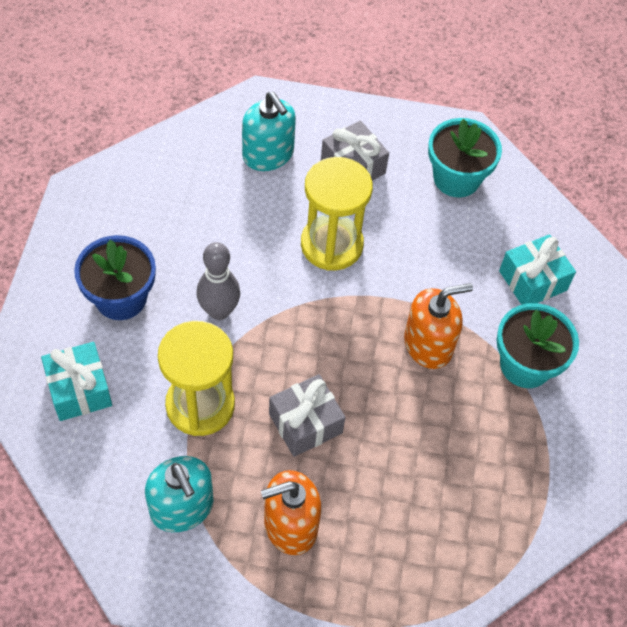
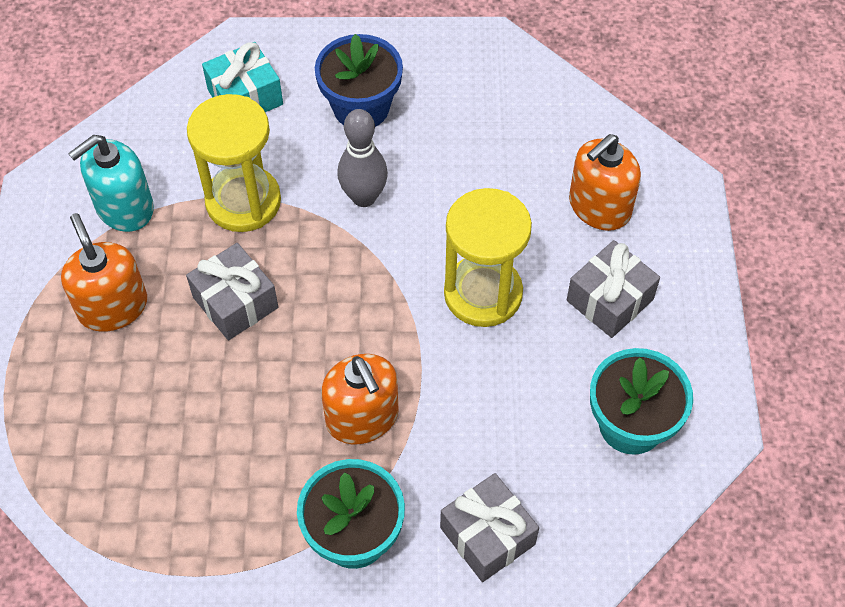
camera: 85 degrees right, 0 degrees up
turquoise soap dispenser [242,92,296,171] -> orange soap dispenser [569,134,641,231]
turquoise gift [499,234,576,305] -> grey gift [440,473,539,582]

